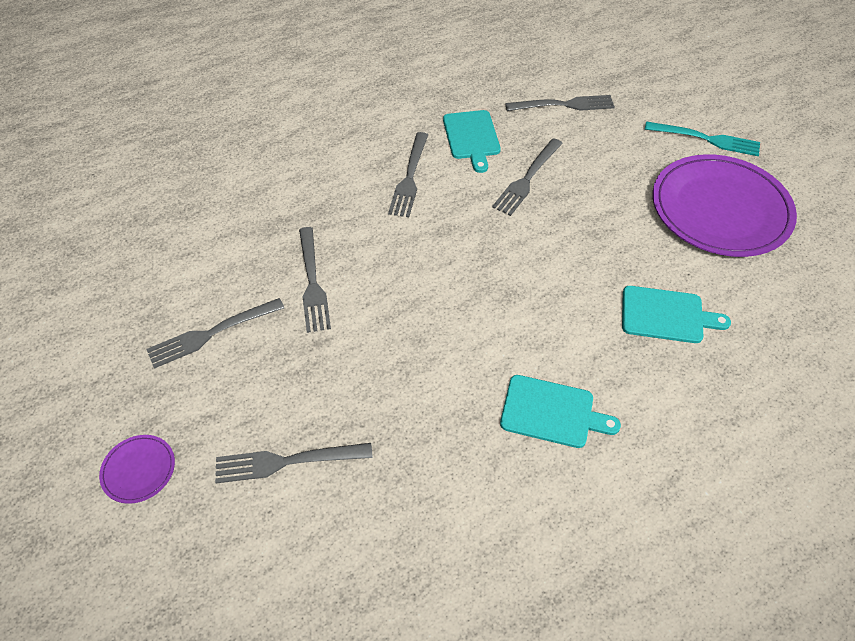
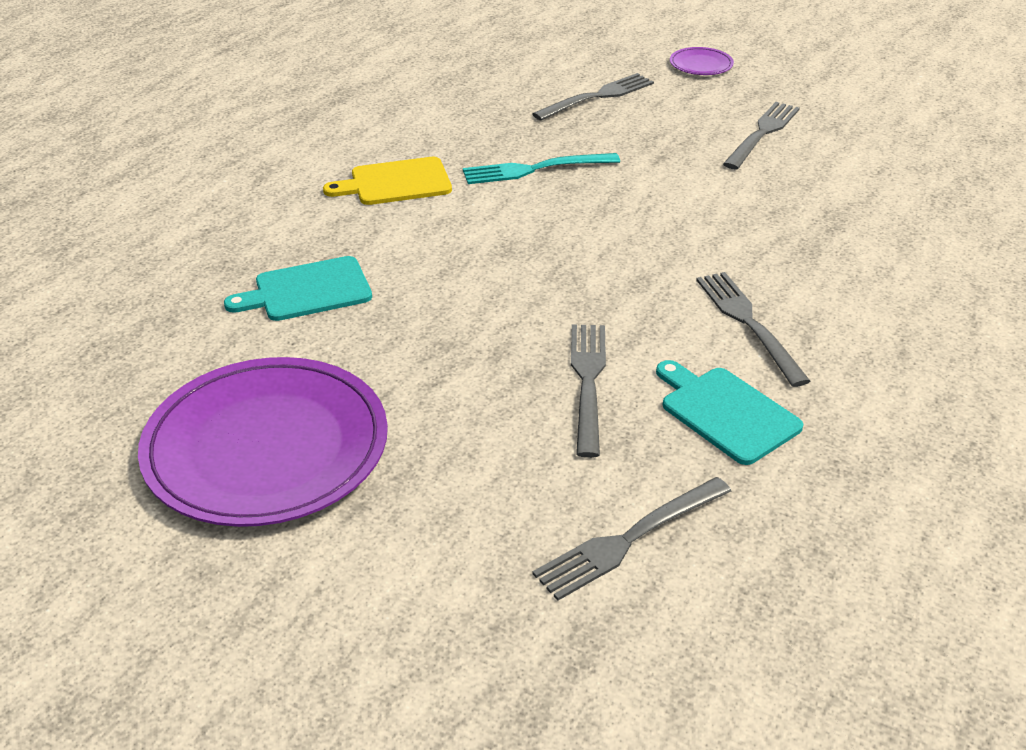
camera: 150 degrees right, 15 degrees down
grey fork [299,227,331,333] -> none
turquoise cutting board [500,375,621,448] -> yellow cutting board [323,157,452,205]
turquoise fork [645,121,760,156] -> turquoise fork moved to [463,153,620,184]

